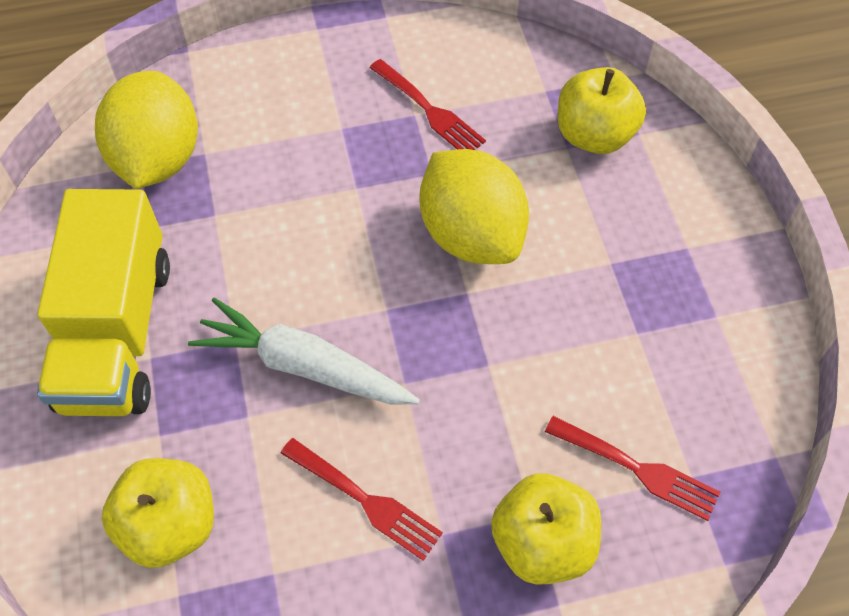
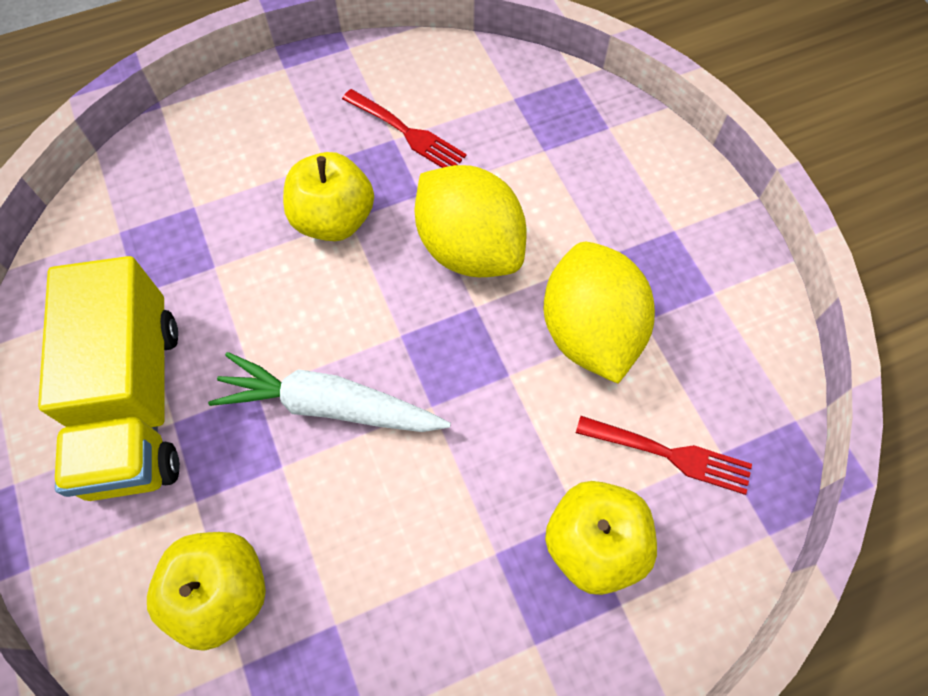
camera: 10 degrees left, 5 degrees up
yellow lemon [95,71,198,189] -> yellow lemon moved to [544,242,655,384]
red fork [281,438,443,561] -> none
yellow apple [558,67,646,154] -> yellow apple moved to [283,152,374,241]

